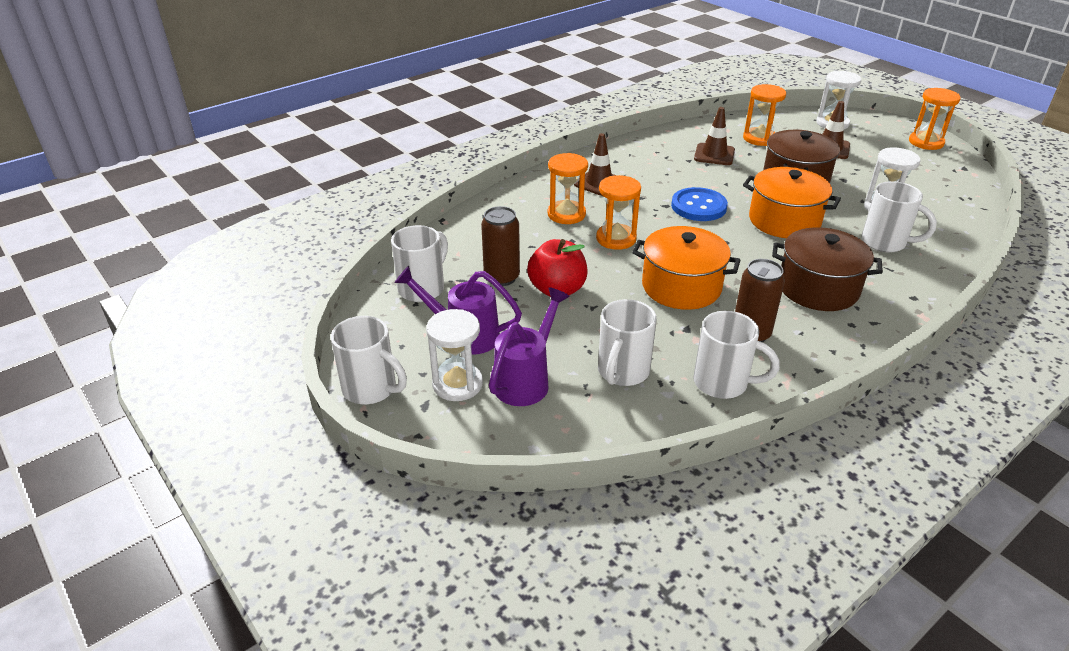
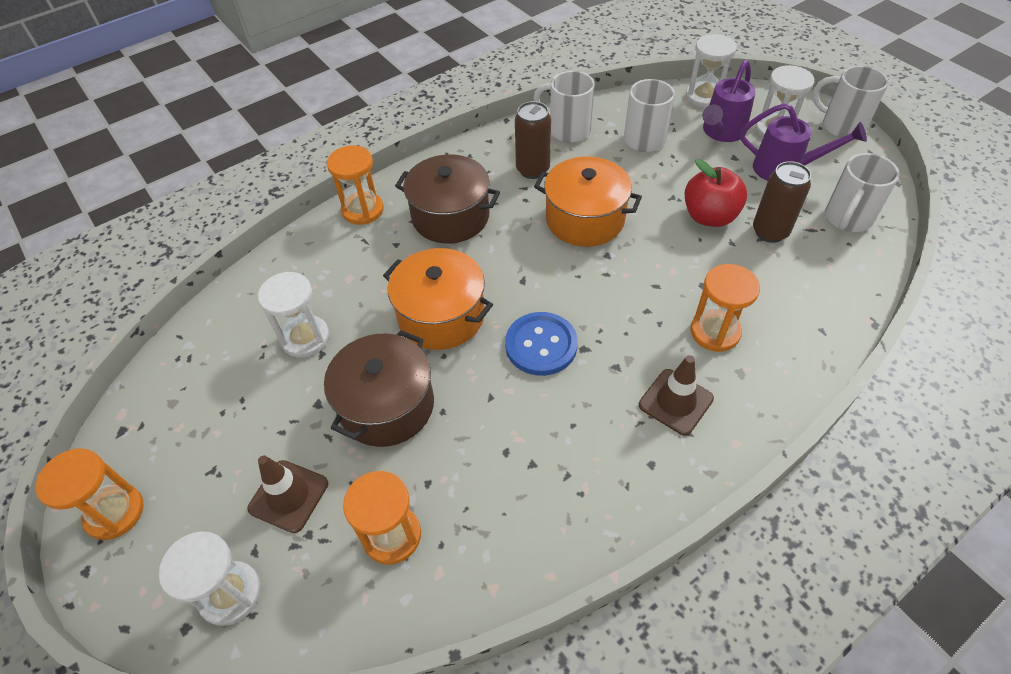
camera: 175 degrees left, 15 degrees up
orange hourglass [596,175,641,250] -> orange hourglass moved to [327,145,384,225]
brown traffic cone [694,107,735,165] -> none
white mug [861,181,937,253] -> none
none -> white hourglass [686,34,737,108]

